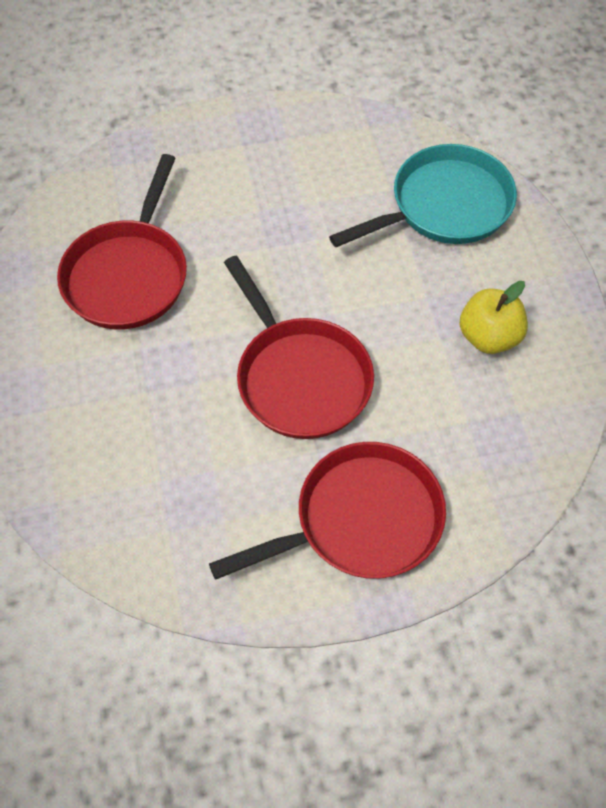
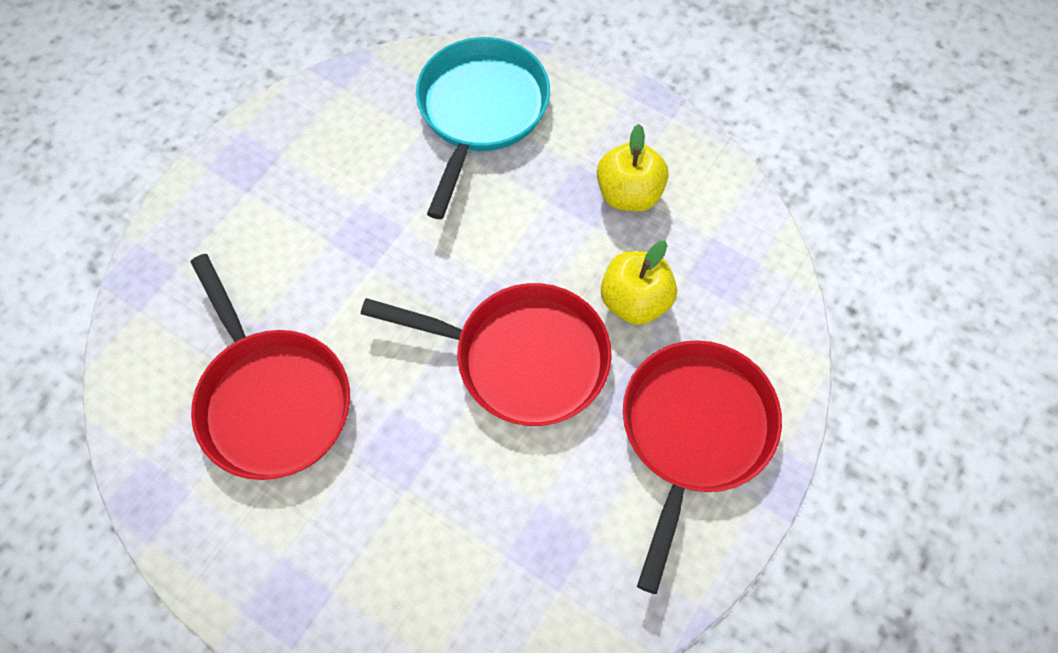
camera: 45 degrees left, 5 degrees up
none -> yellow apple [601,241,677,325]

